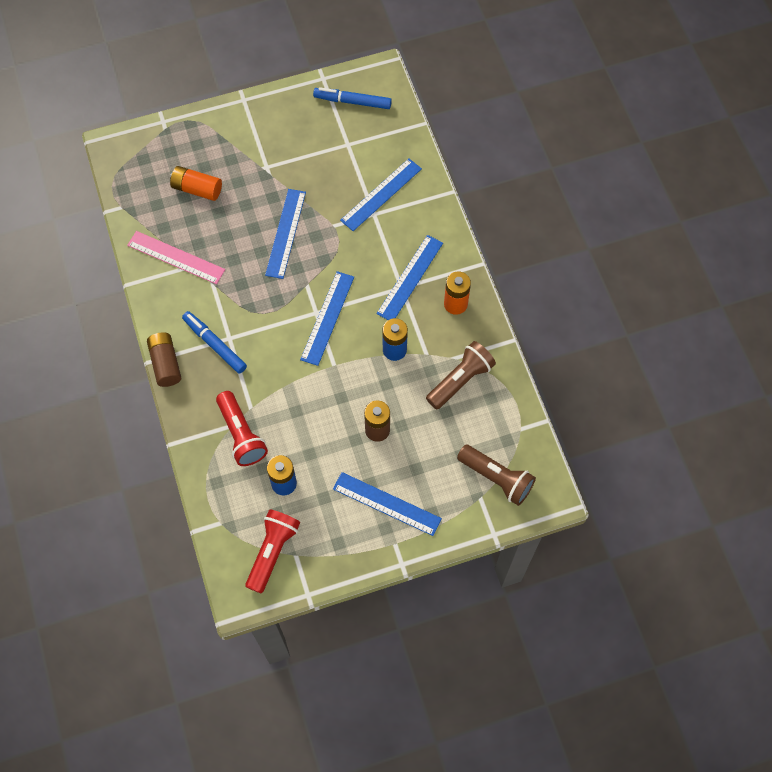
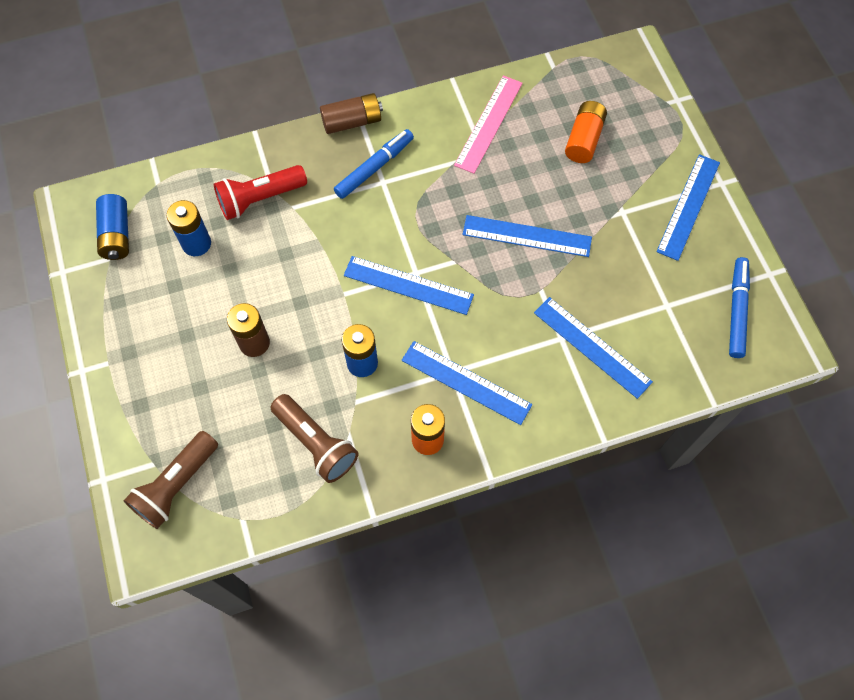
camera: 90 degrees right, 0 degrees up
red flashlight [245,509,300,594] -> blue battery [96,194,129,260]
blue ruler [333,472,442,536] -> blue ruler moved to [656,154,720,261]

